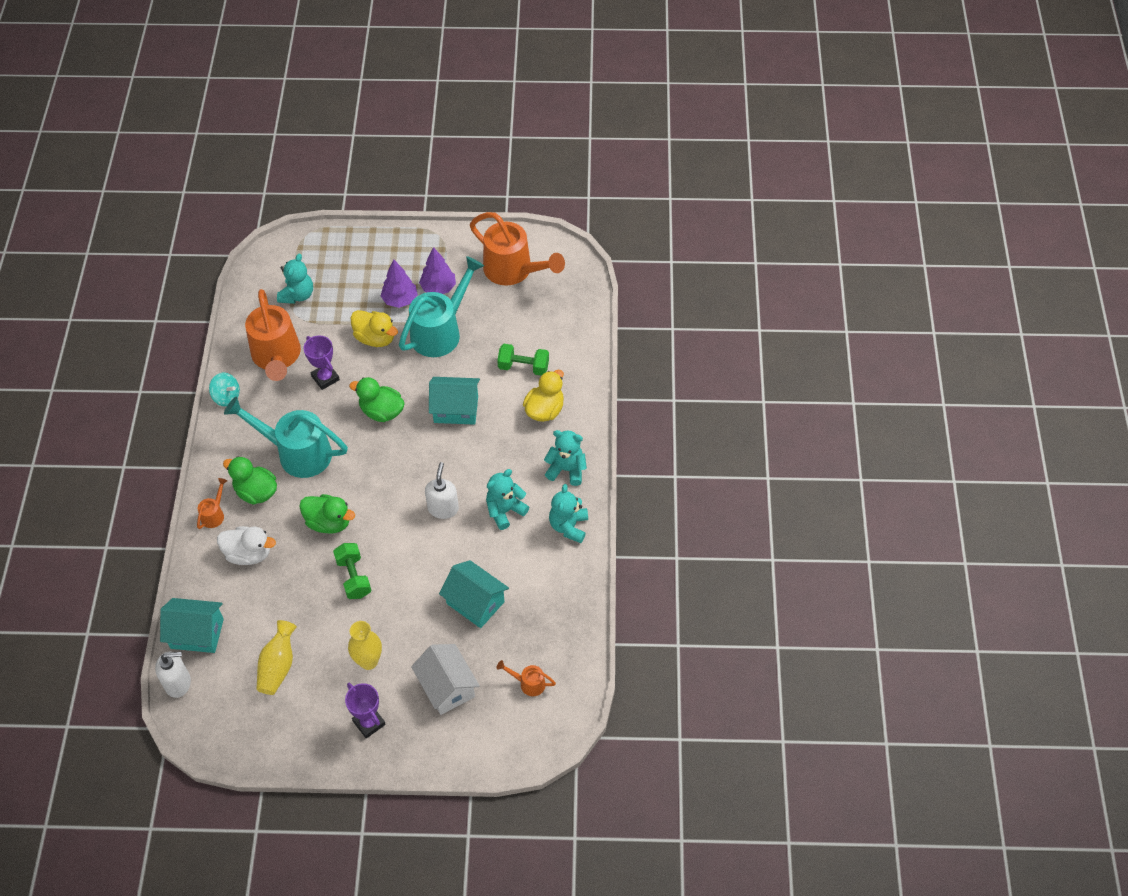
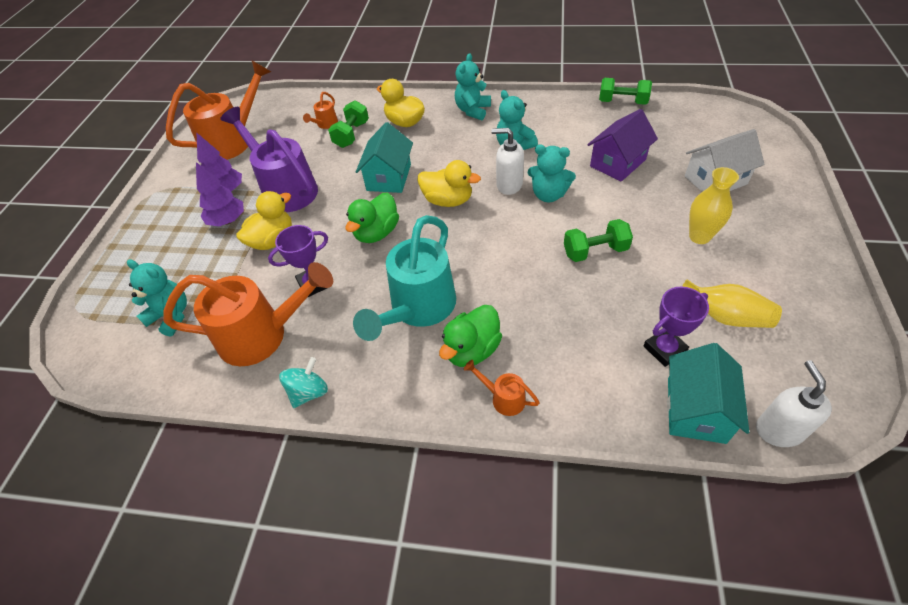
camera: 80 degrees left, 5 degrees down
white duck [217,526,276,565] -> none
green duck [299,494,355,534] -> none
purple trophy [345,683,386,738] -> purple trophy moved to [644,287,709,367]
turquoise watering can [399,256,484,357] -> purple watering can [220,107,318,212]
turquoise house [439,560,509,628] -> purple house [587,109,658,182]
orange watering can [496,660,556,696] -> orange watering can moved to [303,92,338,129]
turquoise teddy bear [549,484,588,543] -> turquoise teddy bear moved to [528,145,576,202]
none -> yellow duck [418,160,481,207]
none -> green dumbbell [599,78,652,105]

